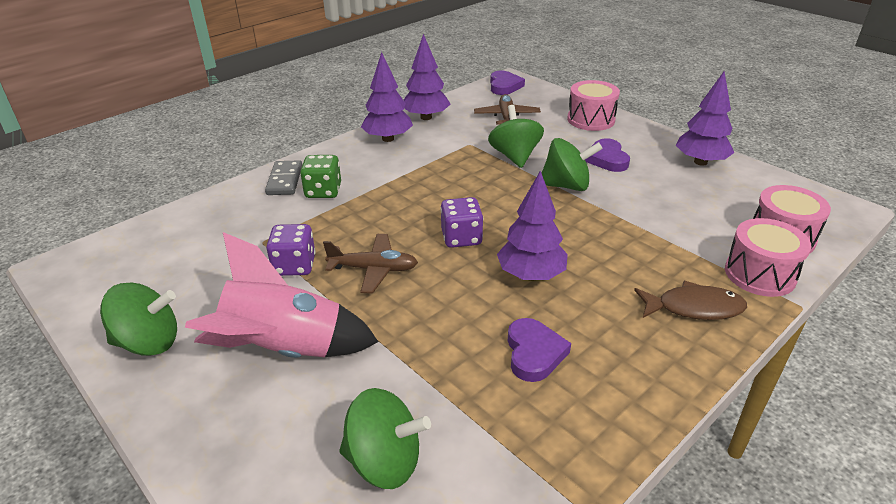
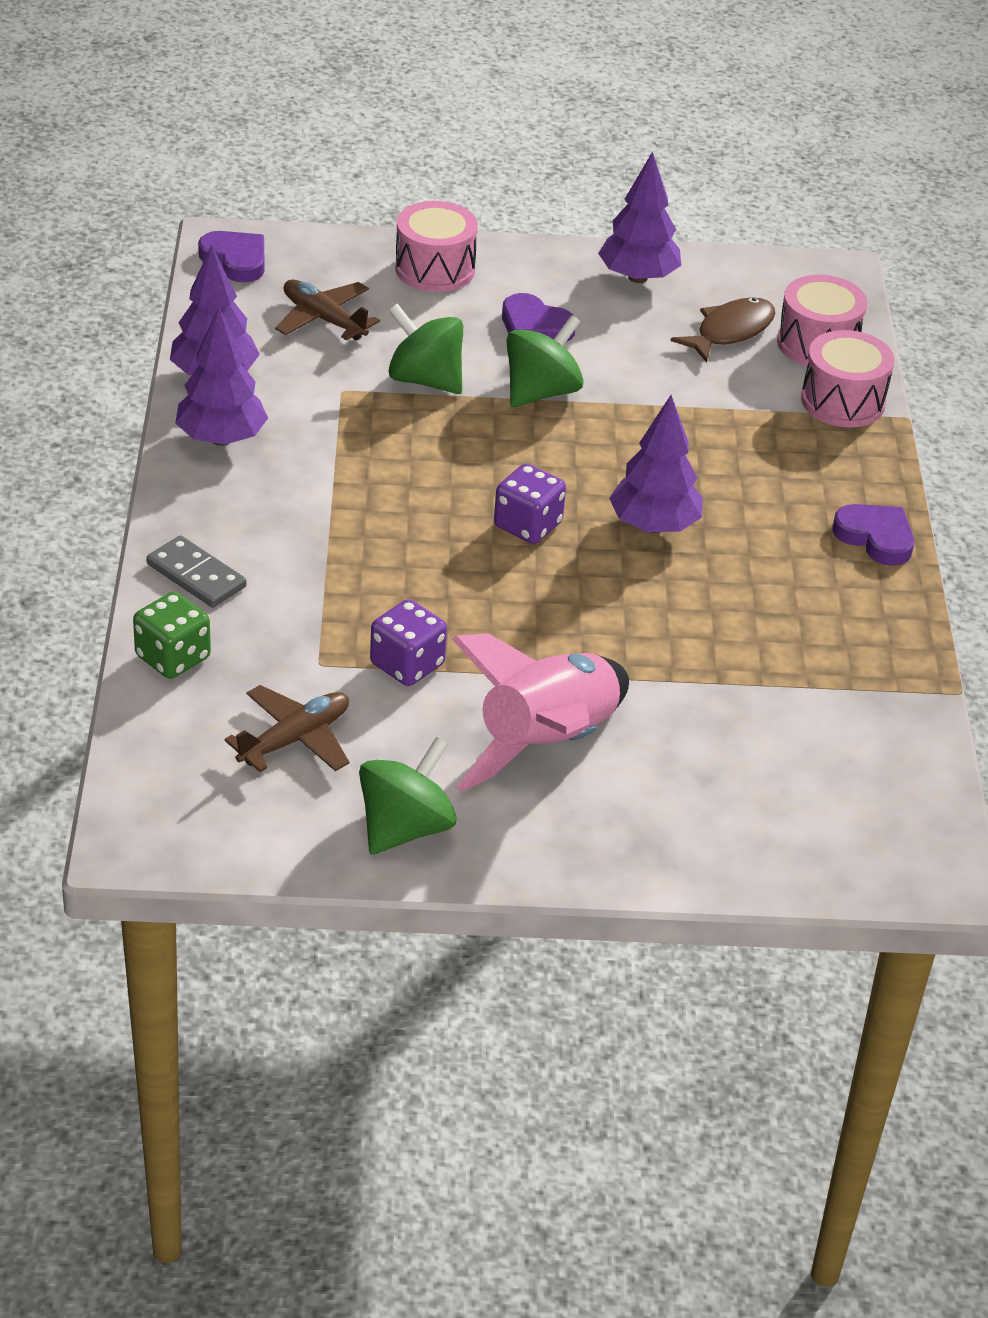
camera: 50 degrees left, 5 degrees up
green dice [300,155,341,198] -> green dice moved to [133,592,211,679]
brown plane [323,234,418,294] -> brown plane moved to [225,685,349,772]
green spinning top [339,388,431,489] -> none
purple heart [508,318,571,382] -> purple heart moved to [832,504,914,566]
brown fish [634,281,747,320] -> brown fish moved to [671,297,775,363]

